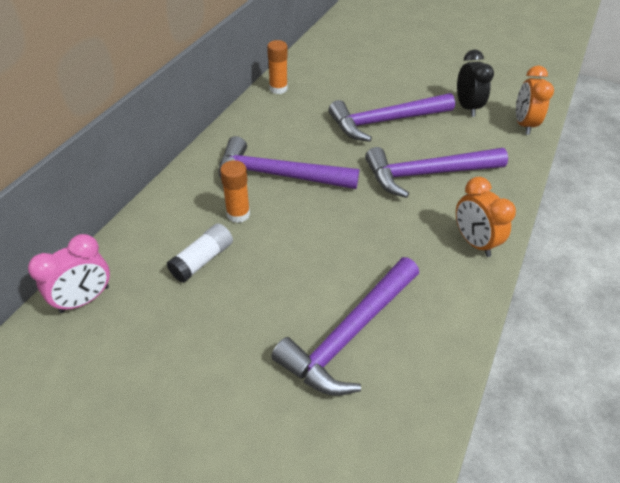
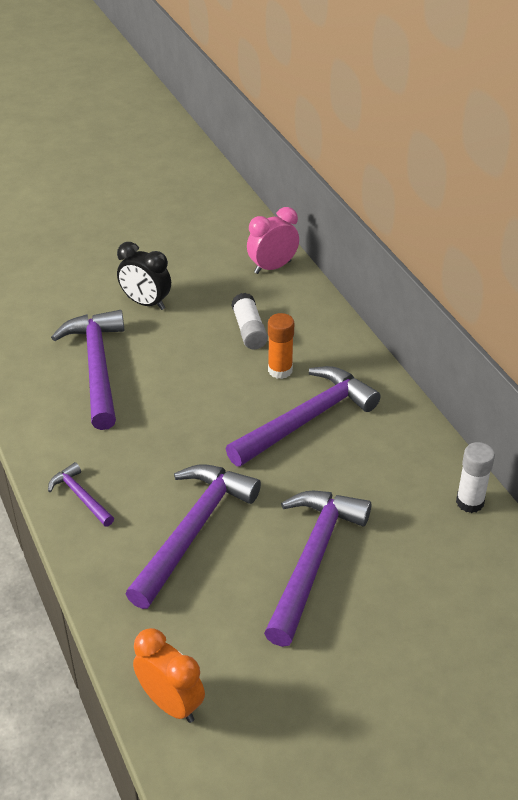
camera: 130 degrees right, 5 degrees down
pink clock [28,234,110,313] -> pink clock turned 60 degrees clockwise [247,207,299,274]
orange glue stick [267,40,288,94] -> white glue stick [456,442,495,513]
orange clock [456,177,516,257] -> purple hammer [48,462,114,527]
black clock [457,50,494,117] -> black clock moved to [117,242,171,310]

